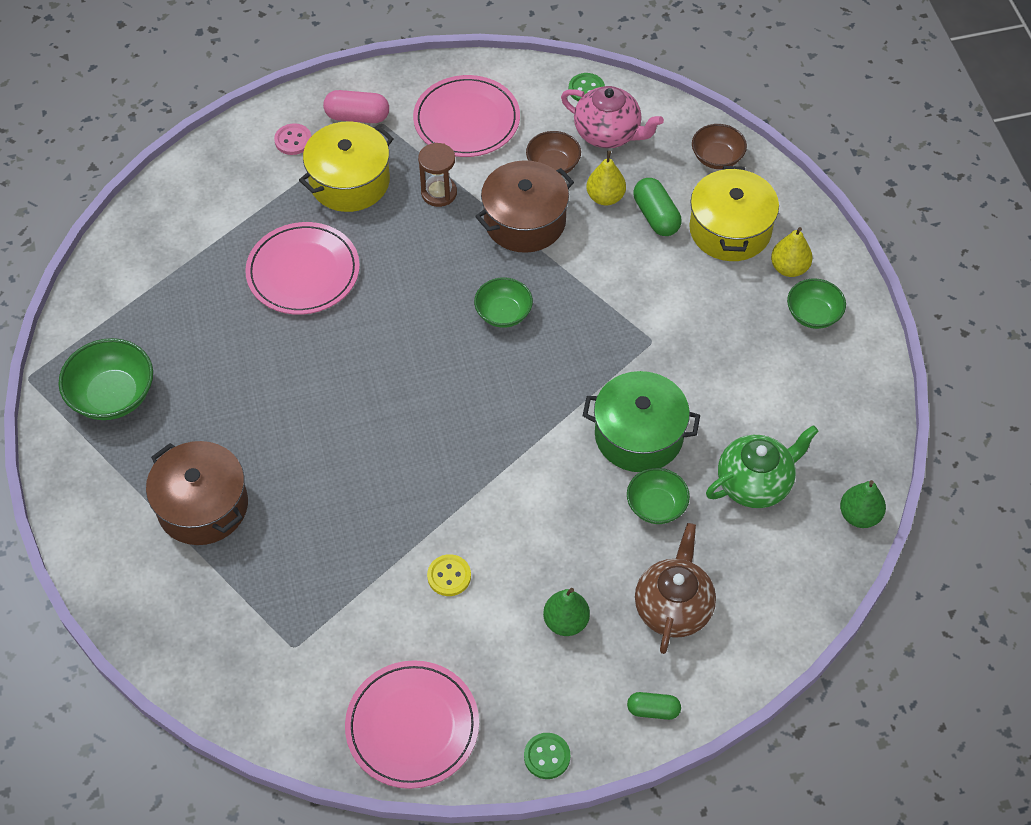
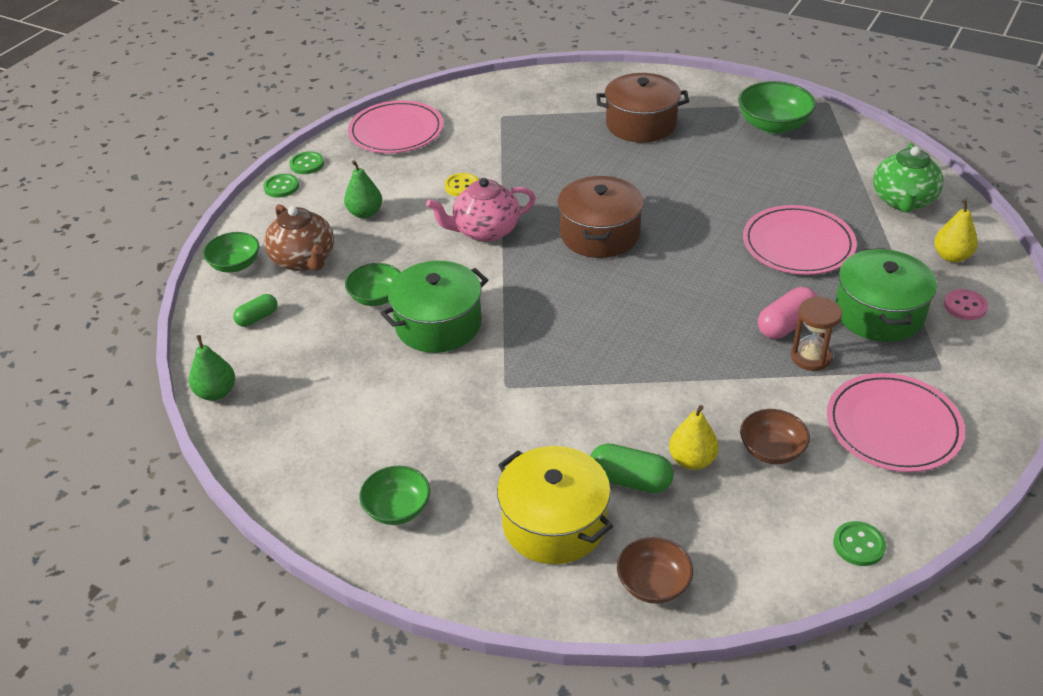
camera: 135 degrees right, 15 degrees down
yellow pot [299,121,394,212] -> green pot [835,249,937,342]
pink capsule [323,90,389,123] -> pink capsule moved to [758,287,818,339]
green bowl [474,277,533,328] -> green bowl moved to [203,232,259,273]
brown pot [475,160,574,253] -> brown pot moved to [558,176,644,258]
pink teapot [561,86,664,148] -> pink teapot moved to [426,178,536,242]
green capsule [627,692,681,720] -> green capsule moved to [233,294,278,327]
green teapot [706,425,819,508] -> green teapot moved to [873,143,944,213]
yellow pear [771,227,813,277] -> yellow pear moved to [934,199,978,263]
none -> green button [263,174,299,198]

